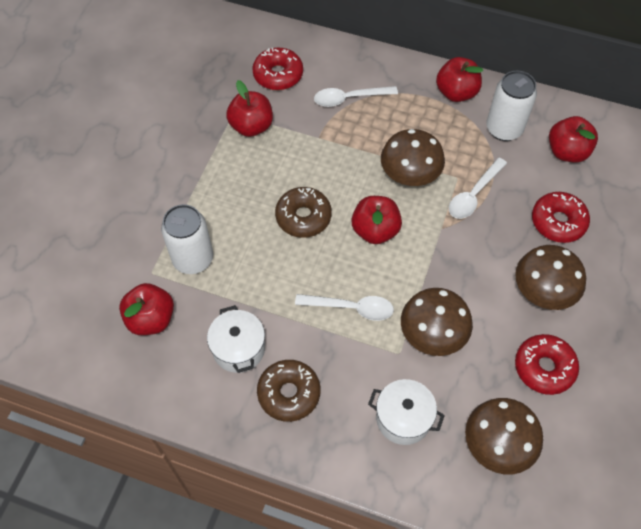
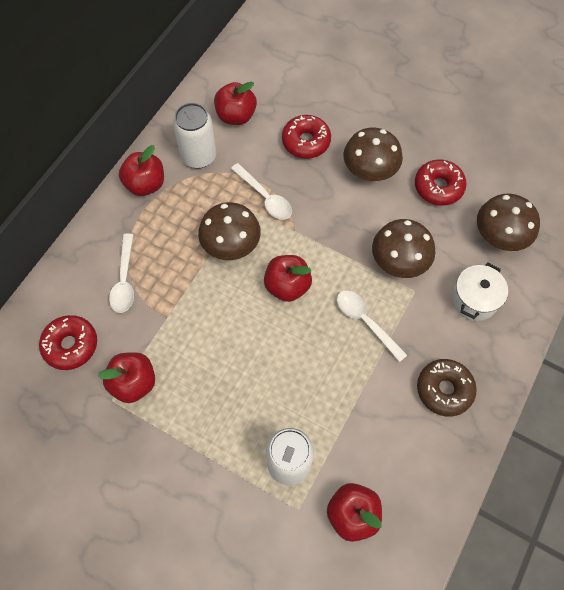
camera: 80 degrees left, 5 degrees up
white pot [207,305,265,373] -> none
brown donut [275,187,332,238] -> none
white spoon [295,294,394,321] -> white spoon turned 60 degrees counterclockwise [337,290,407,362]

